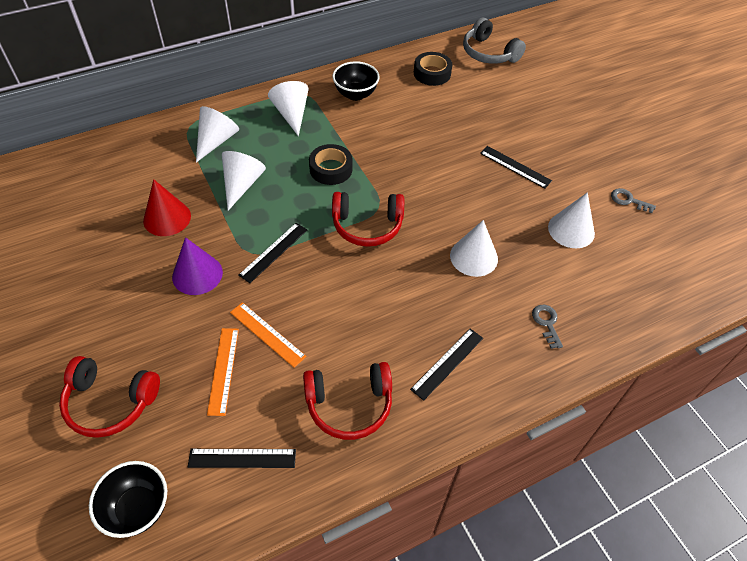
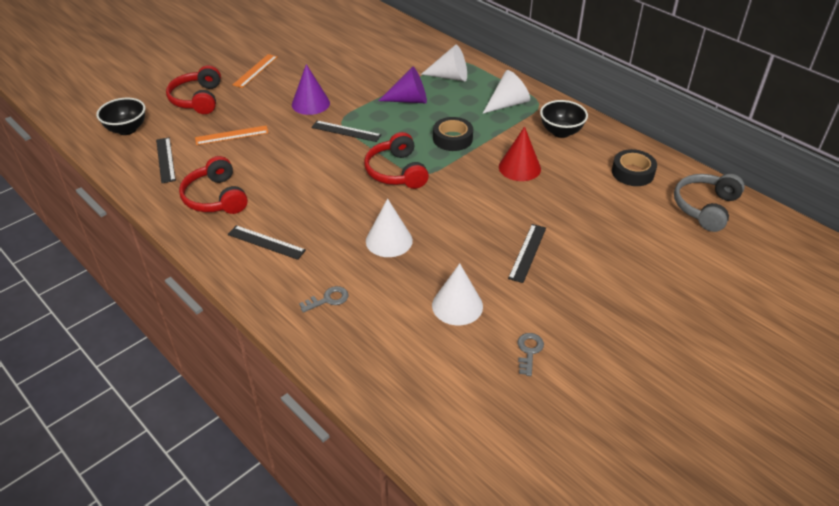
camera: 75 degrees right, 10 degrees down
red cone [143,179,191,236] -> red cone moved to [499,126,541,181]
white cone [222,151,266,211] -> purple cone [378,67,427,103]
orange ruler [230,302,306,368] -> orange ruler moved to [233,54,278,88]

